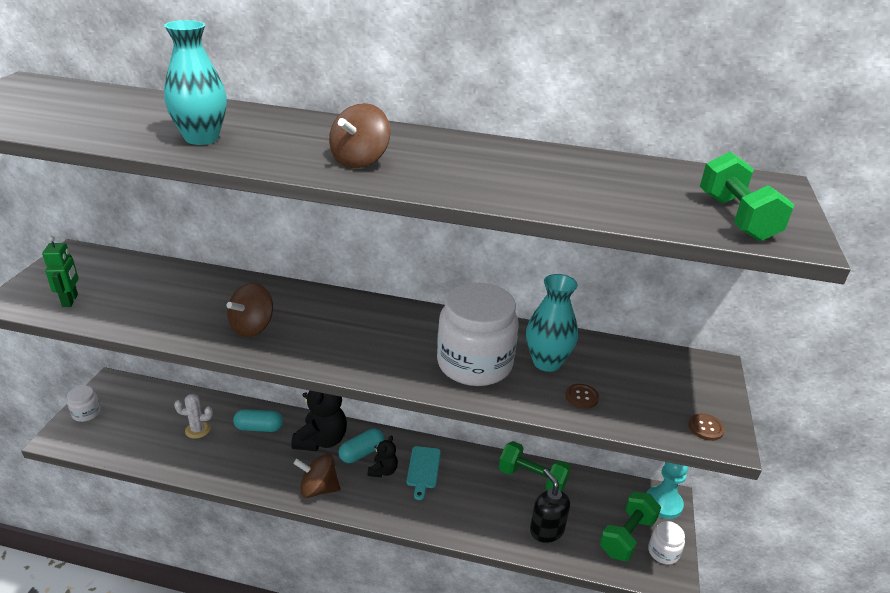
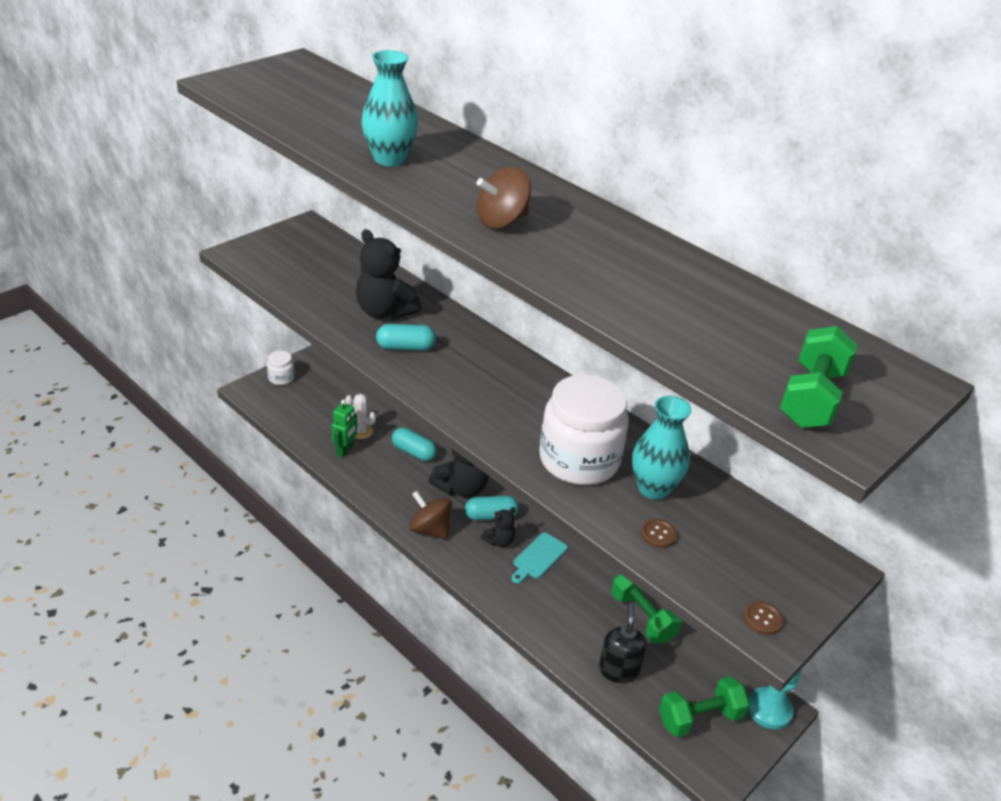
camera: 30 degrees right, 5 degrees up
green robot [42,236,79,307] -> green robot moved to [331,400,357,457]
brown spinning top [227,283,273,337] -> turquoise capsule [376,324,436,351]
white jar [648,521,685,565] -> none
none -> black teddy bear [356,229,421,320]

